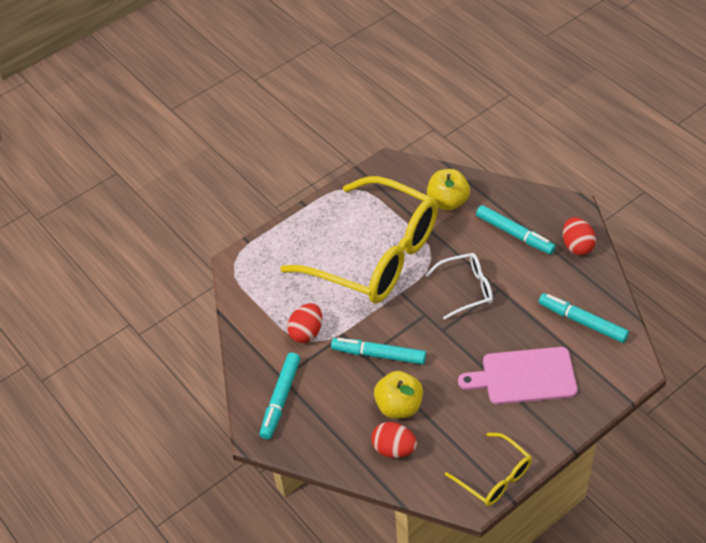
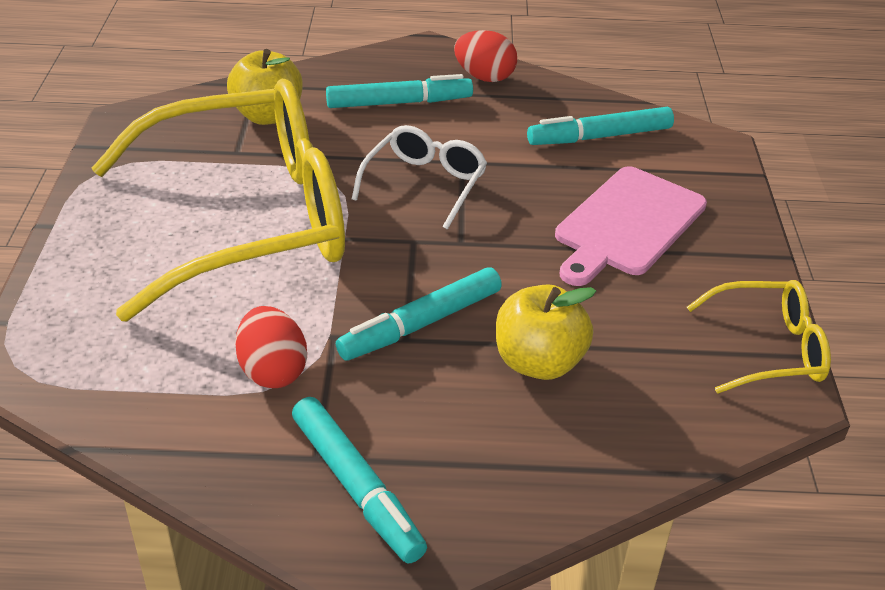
camera: 55 degrees left, 10 degrees down
red egg [371,422,417,458] -> none

